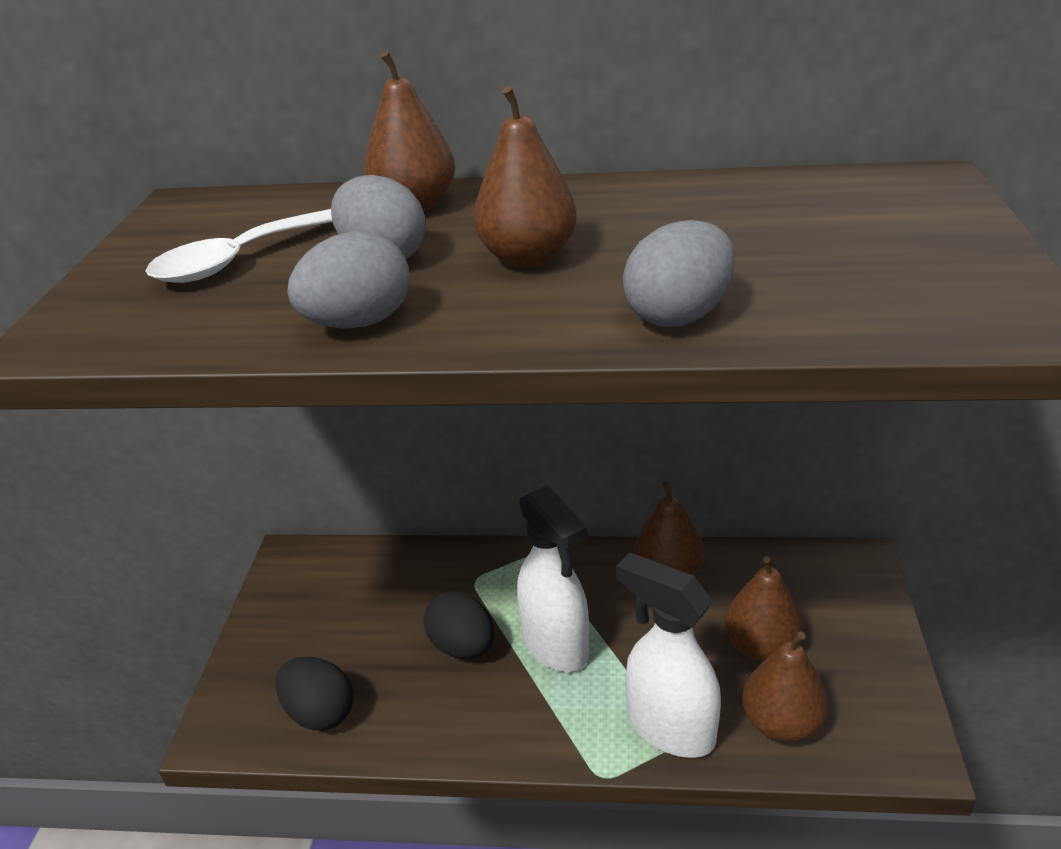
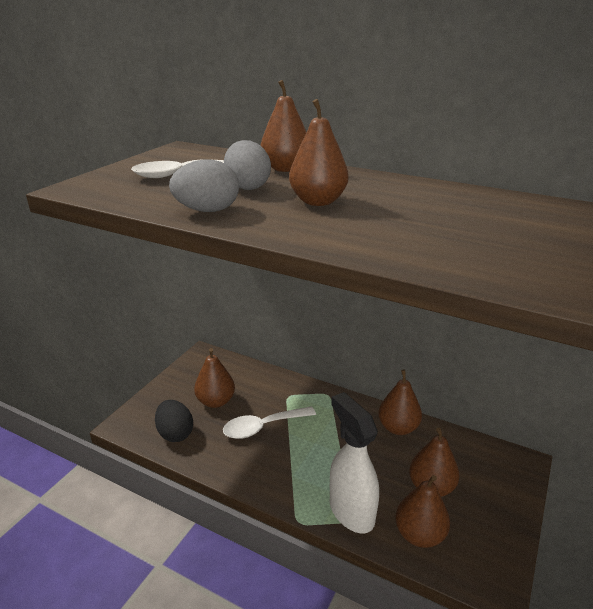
camera: 20 degrees right, 5 degrees down
black egg [423,591,494,659] -> white spoon [223,406,316,439]
white spray bottle [517,485,589,672] -> none
grey egg [623,220,735,327] -> none
none -> brown pear [194,348,235,408]

